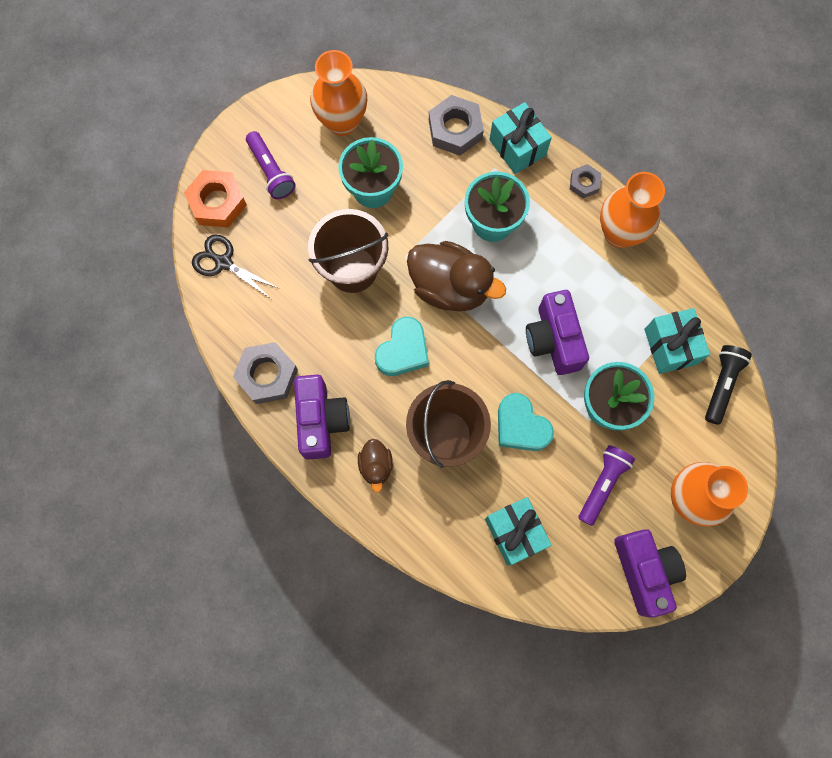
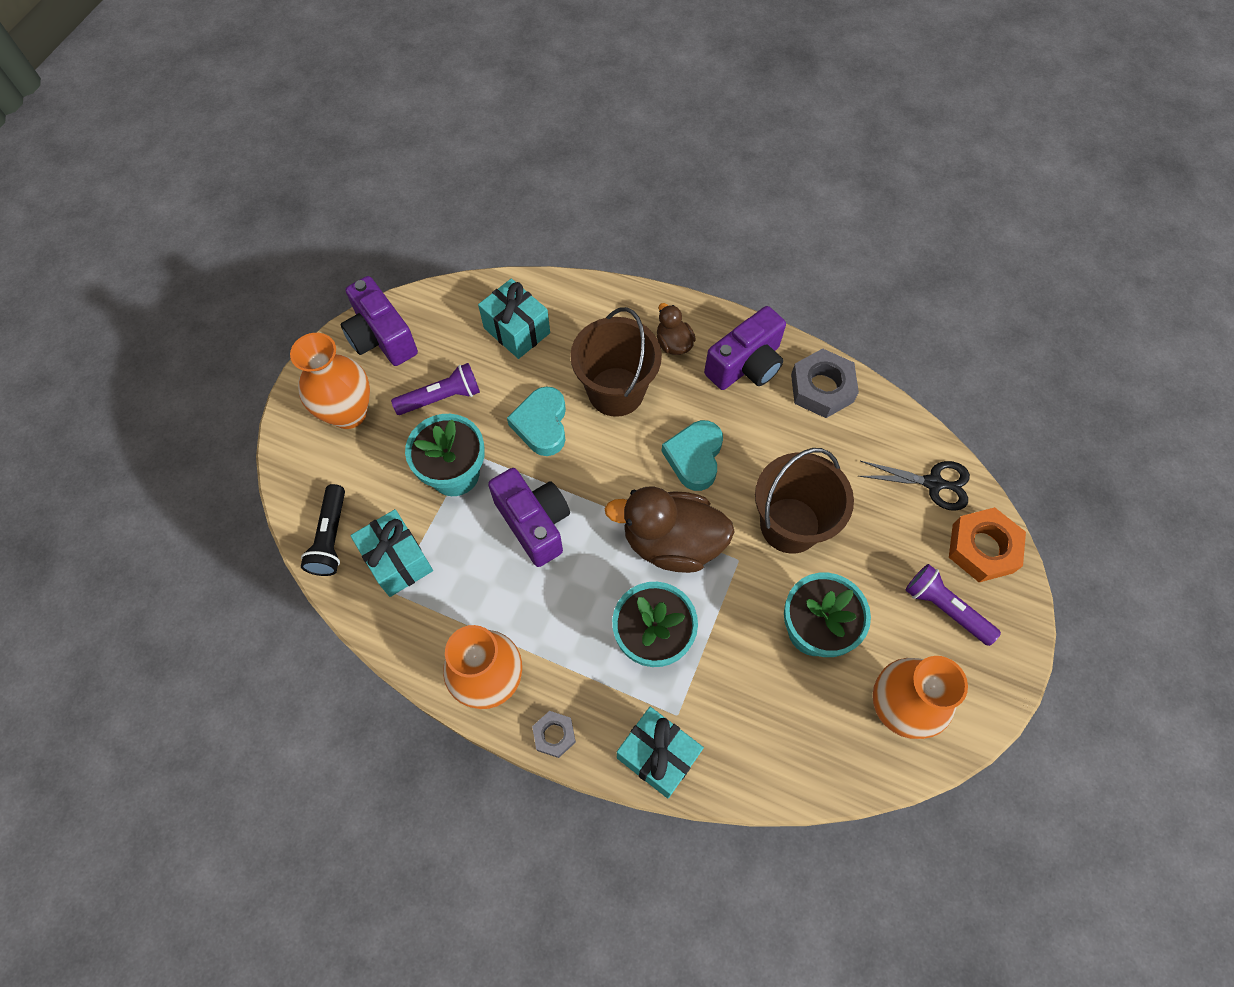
camera: 160 degrees right, 10 degrees down
purple camera [294,374,350,460] -> purple camera turned 105 degrees counterclockwise [704,306,786,390]
grey nut [429,95,484,156] -> none
turquoise heart [498,393,554,451] -> turquoise heart turned 120 degrees counterclockwise [507,386,566,456]
purple flashlight [578,445,635,526] -> purple flashlight turned 120 degrees counterclockwise [391,363,480,415]

